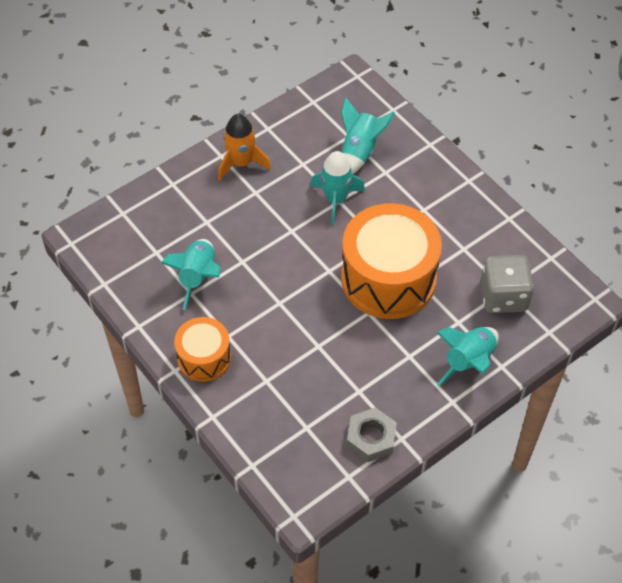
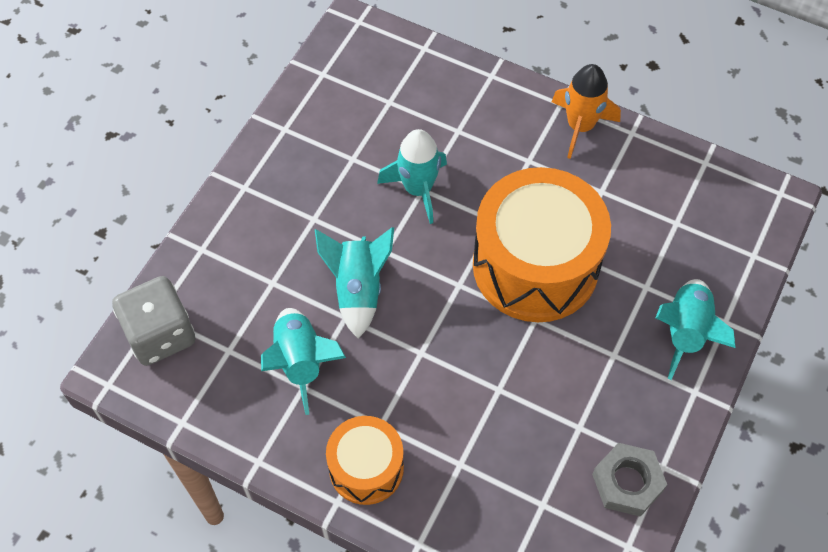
camera: 25 degrees left, 5 degrees up
orange rocket [218,114,271,181] -> orange rocket moved to [552,64,621,159]
turquoise rocket [341,97,395,174] -> turquoise rocket moved to [315,227,394,338]
grey dice [480,255,534,313] -> grey dice moved to [112,276,195,366]

